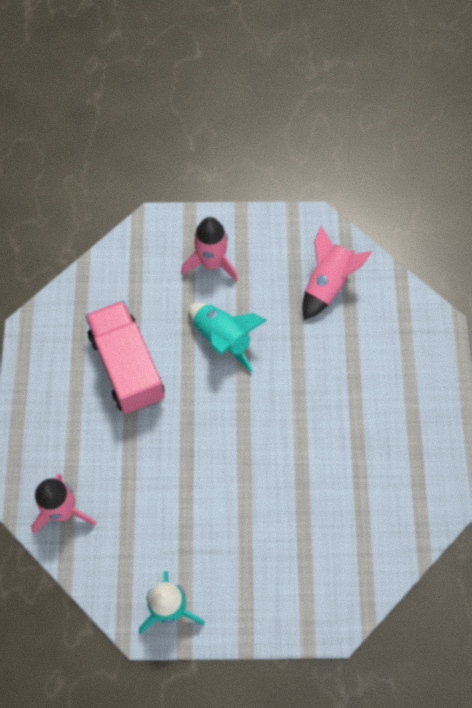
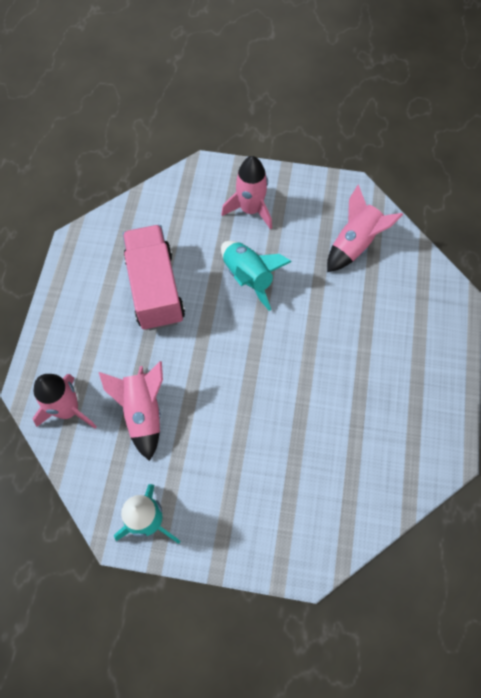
camera: 10 degrees right, 0 degrees up
none -> pink rocket [99,361,163,461]

